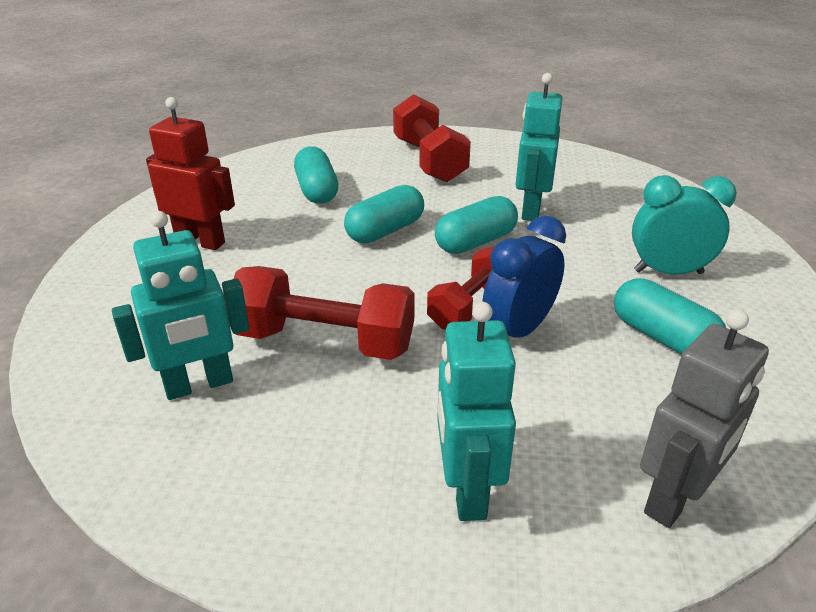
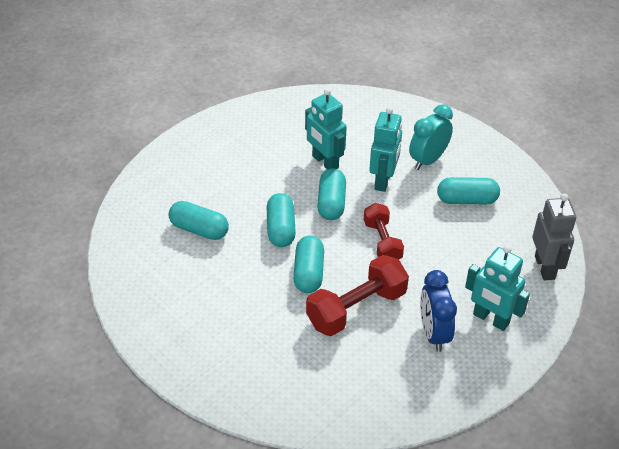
camera: 50 degrees left, 10 degrees up
turquoise robot [112,211,249,400] -> turquoise robot moved to [369,107,402,192]
red robot [146,97,235,250] -> none
red dumbbell [393,94,471,183] -> none
blue clock [482,216,566,338] -> blue clock moved to [420,270,457,352]
none -> turquoise capsule [293,236,324,293]

